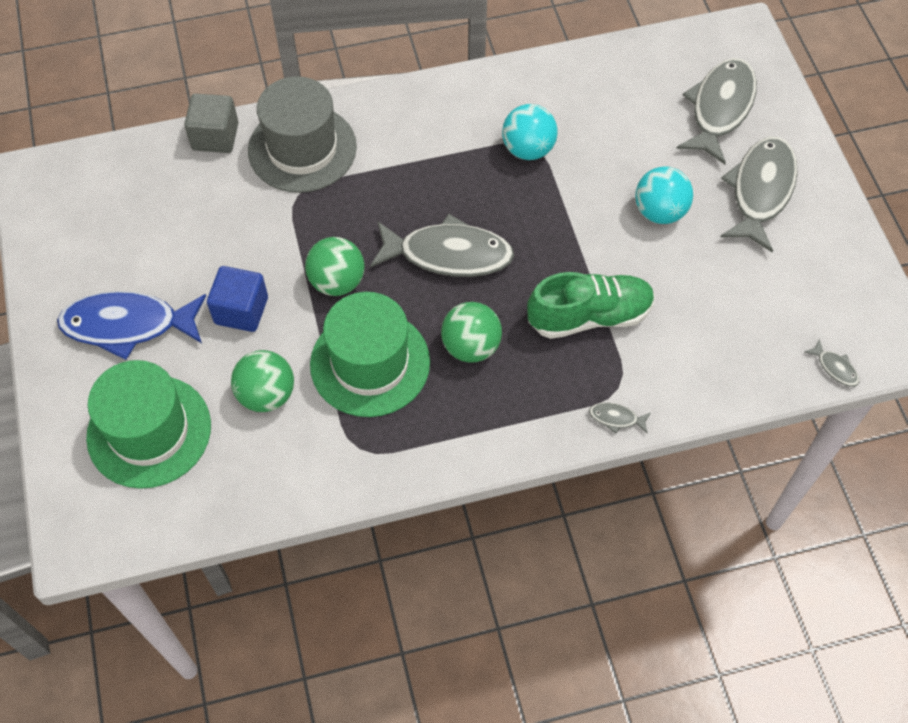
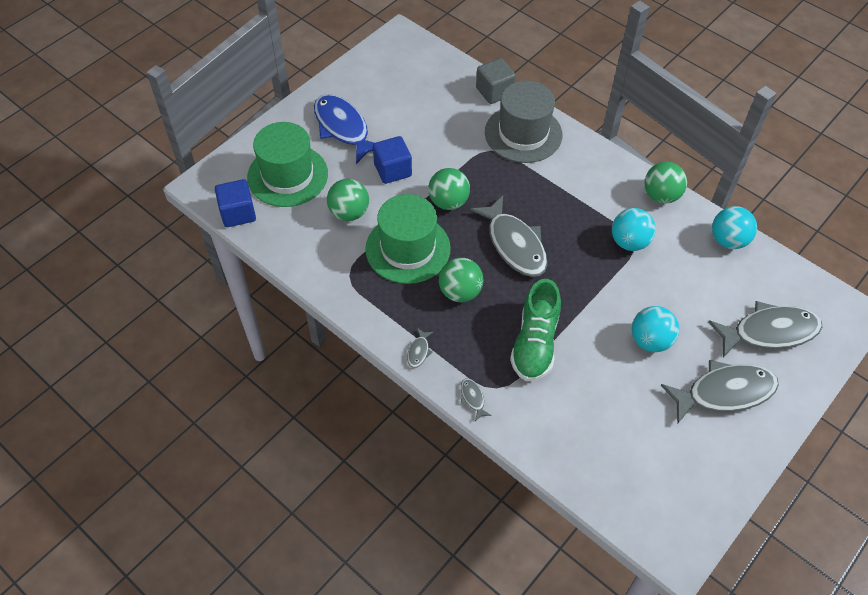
camera: 55 degrees right, 5 degrees down
green shoe [527,272,655,339] -> green shoe turned 60 degrees clockwise [510,279,561,381]
grey fish [804,339,859,387] -> grey fish moved to [407,328,433,368]
none -> blue cube [215,179,256,227]
none -> green ball [644,162,687,204]
none -> turquoise ball [712,206,757,249]

